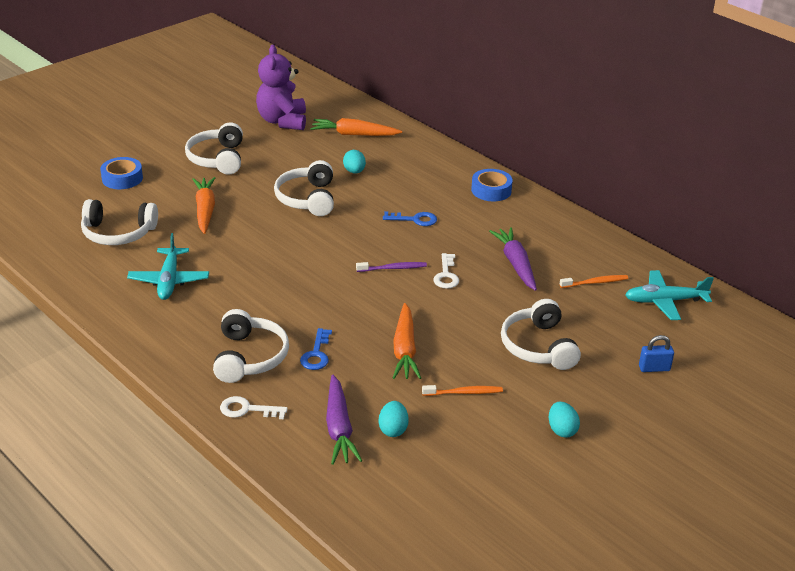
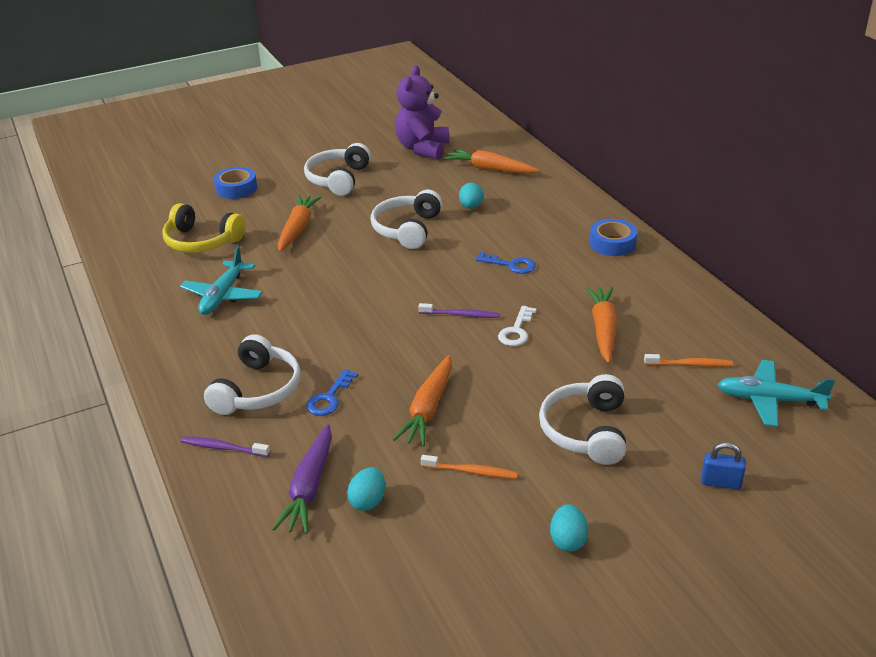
camera: 20 degrees right, 0 degrees up
white headphones [81,199,158,245] -> yellow headphones [162,203,246,253]
white key [220,396,288,419] -> purple toothbrush [181,436,270,457]
purple carrot [489,227,537,291] -> orange carrot [585,286,617,363]

